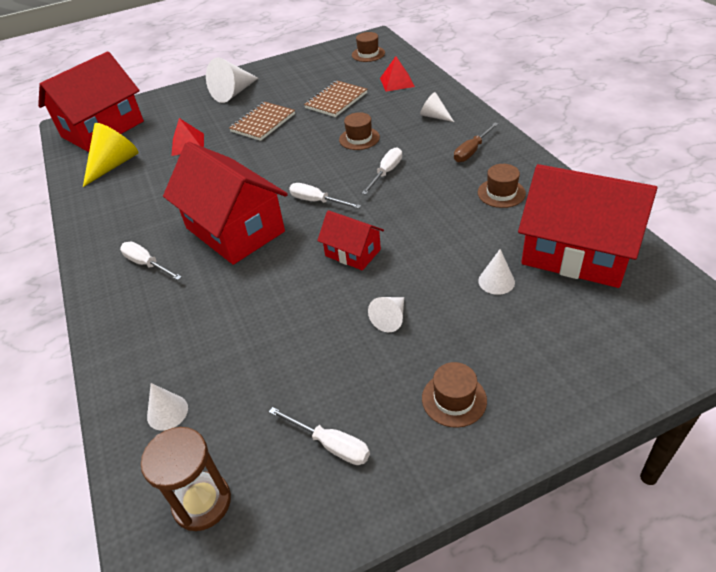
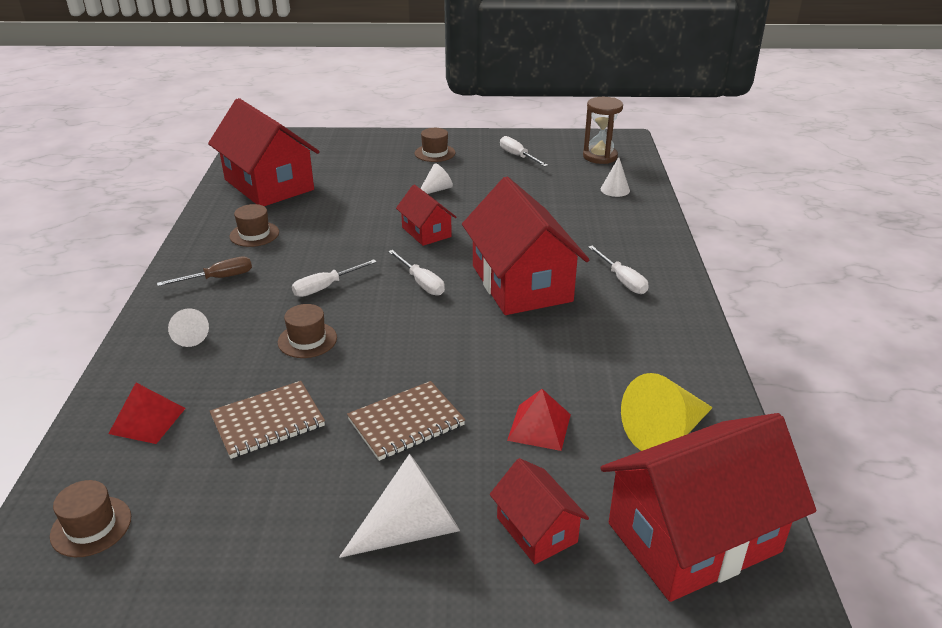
camera: 160 degrees left, 10 degrees down
white cone [478,249,515,295] -> none
none -> red house [490,458,589,564]

